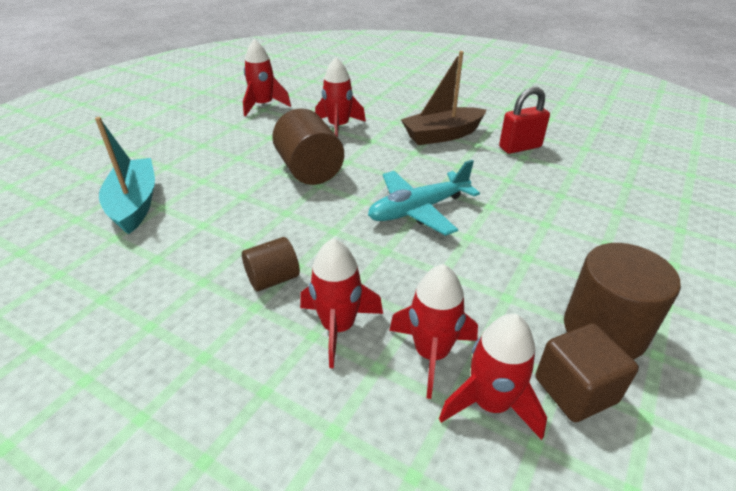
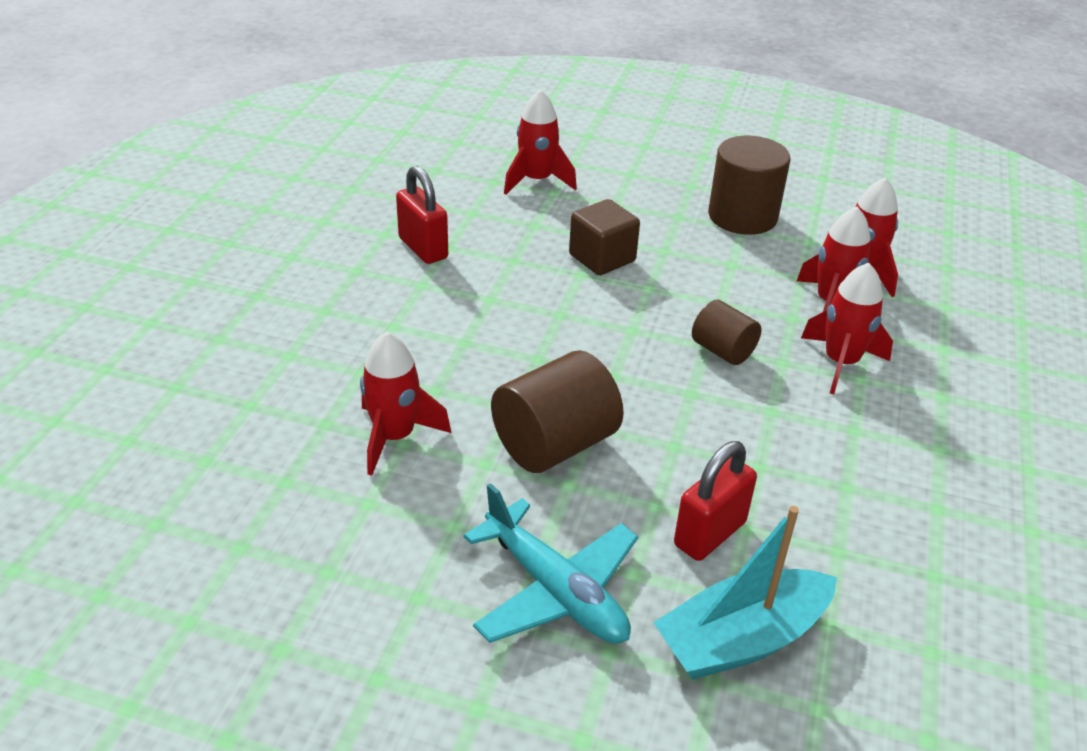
camera: 105 degrees left, 0 degrees up
brown cylinder [242,237,300,291] -> brown cylinder moved to [692,300,761,365]
red rocket [243,39,291,117] -> red rocket moved to [504,90,577,195]
turquoise plane [368,160,480,236] -> turquoise plane moved to [464,483,638,644]
brown boat [401,51,487,145] -> none
brown cube [535,323,639,422] -> brown cube moved to [569,199,640,275]
none -> red padlock [674,441,757,561]

